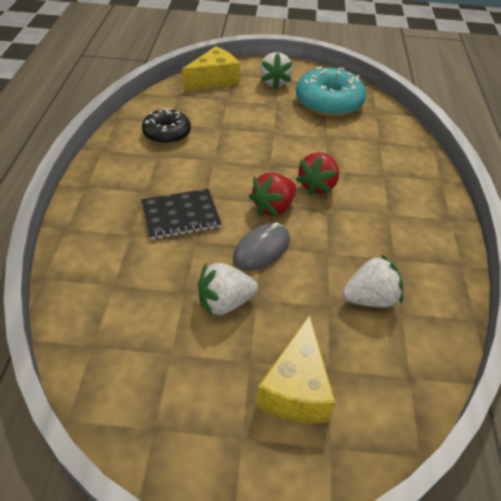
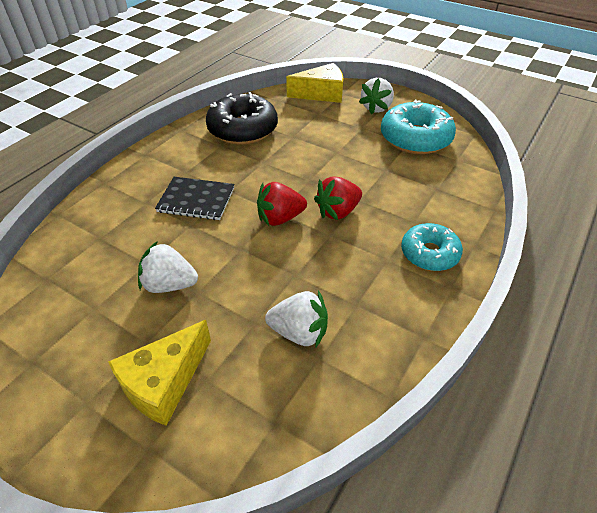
camera: 30 degrees right, 0 degrees up
black donut [142,108,191,144] -> black donut [206,92,278,145], size x1.58
grey mouse [233,222,290,271] -> none
none -> turquoise donut [401,223,463,271]

